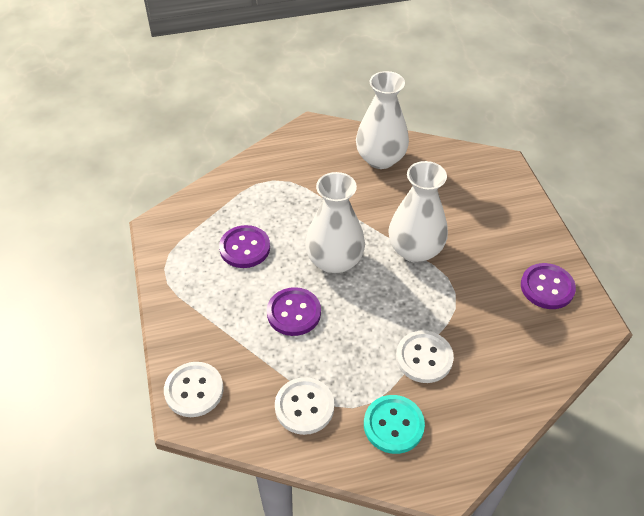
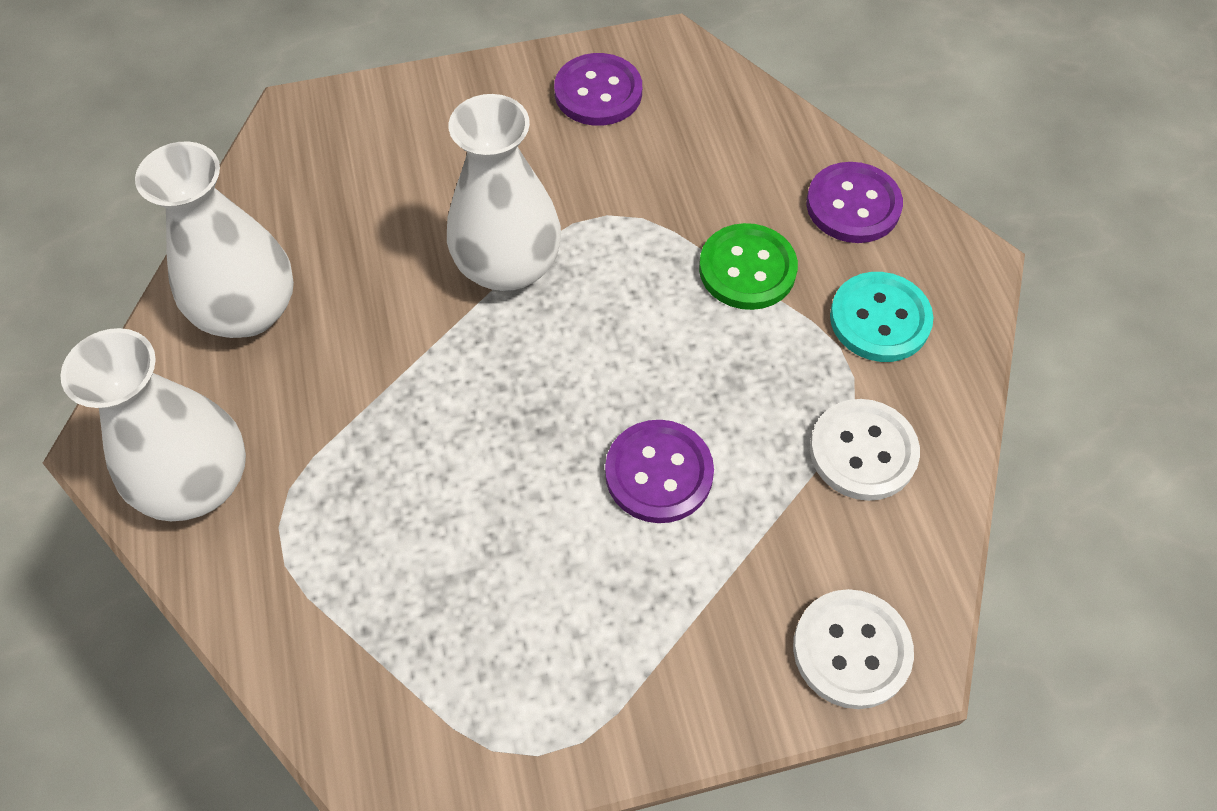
camera: 90 degrees left, 10 degrees up
purple button [219,225,270,268] -> purple button moved to [806,162,903,243]
white vase [305,172,365,274] -> white vase moved to [60,328,246,521]
white button [396,330,454,383] -> green button [699,223,798,310]

